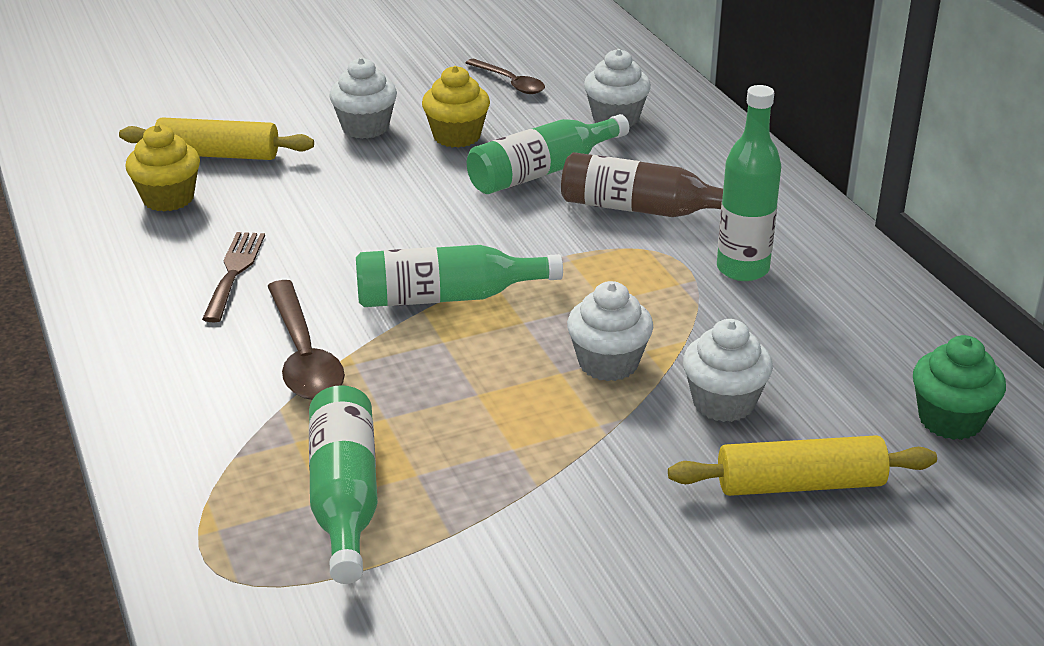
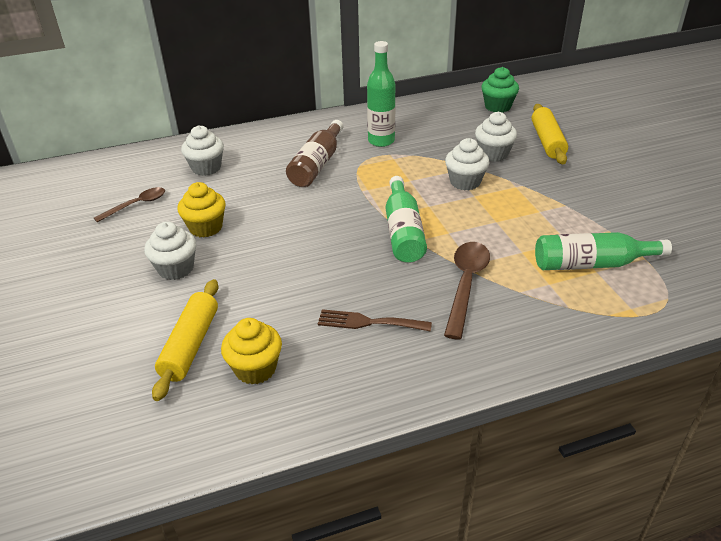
camera: 85 degrees left, 5 degrees up
brown spoon [267,280,345,400] -> brown spoon turned 60 degrees counterclockwise [444,242,490,340]
green bottle [467,114,629,194] -> none

